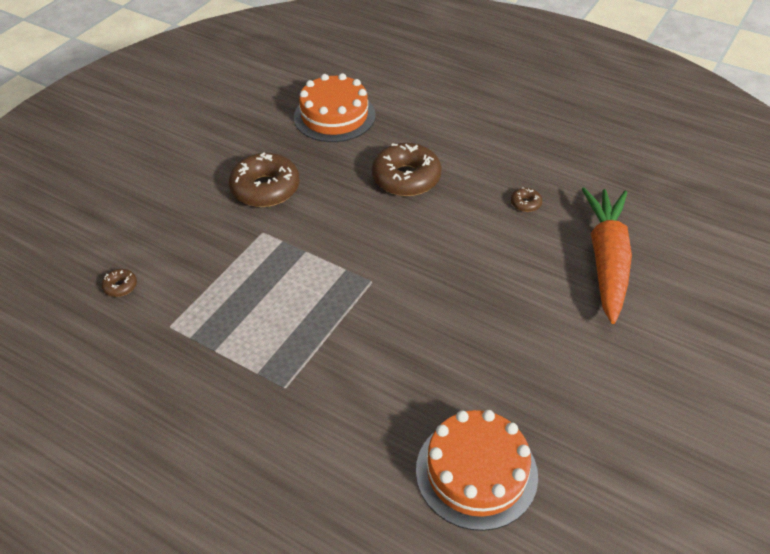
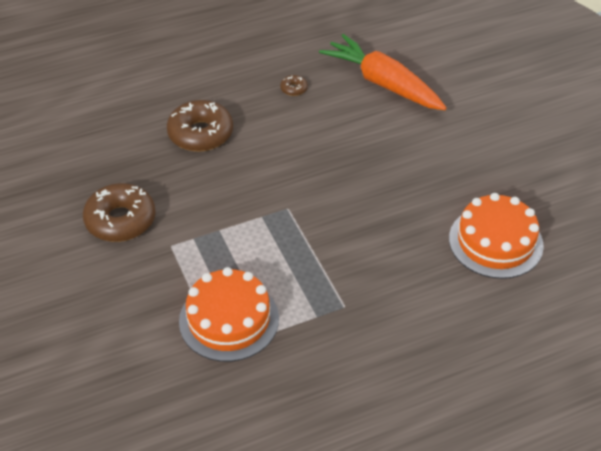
camera: 55 degrees left, 0 degrees up
brown donut [102,269,137,297] -> none
orange cake [294,73,375,142] -> orange cake moved to [179,267,279,362]

